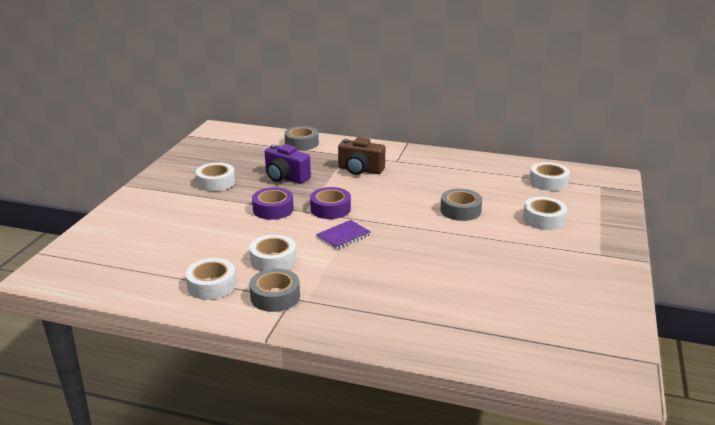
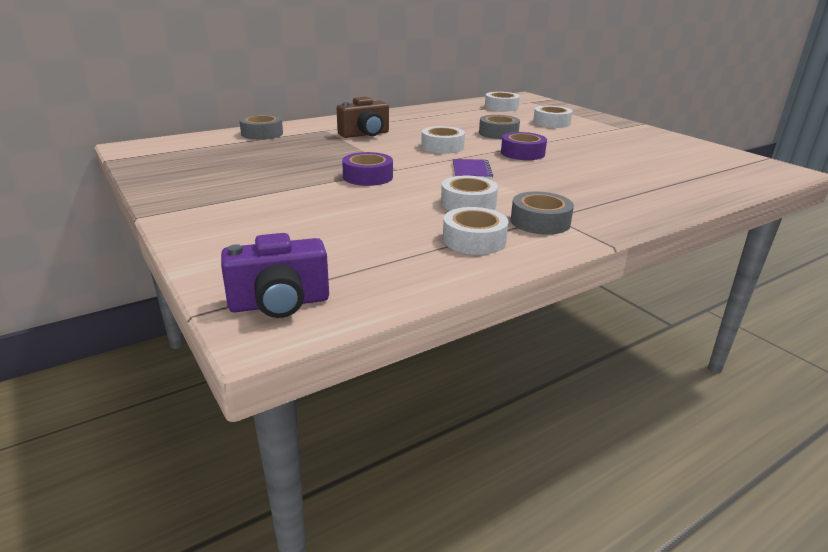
camera: 50 degrees left, 0 degrees up
white tape [196,163,235,191] -> white tape moved to [421,126,465,154]
purple camera [265,144,311,184] -> purple camera moved to [221,233,329,318]
purple tape [310,187,351,219] -> purple tape moved to [501,132,547,160]

